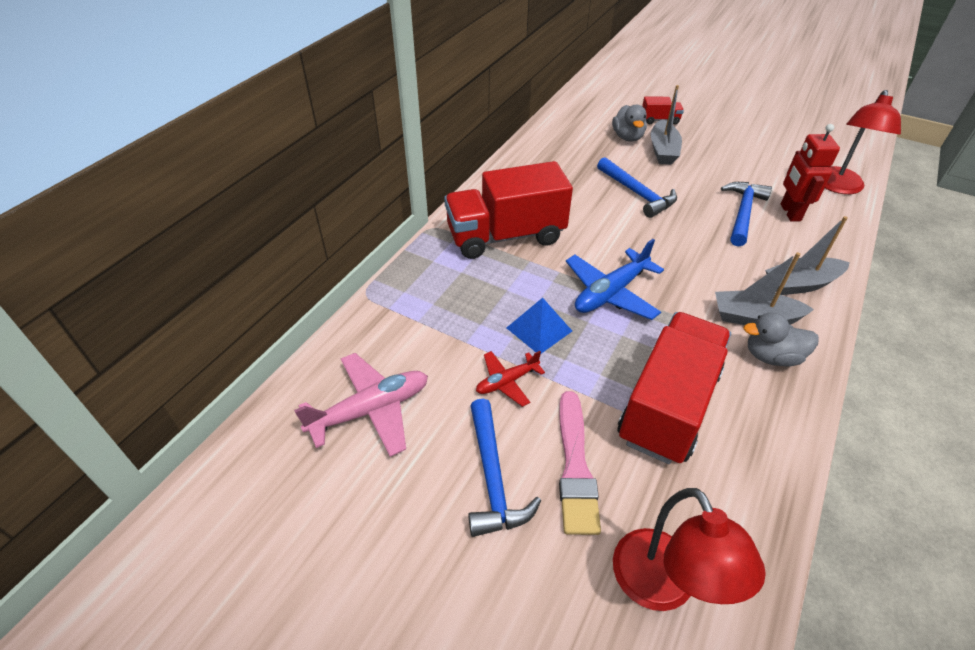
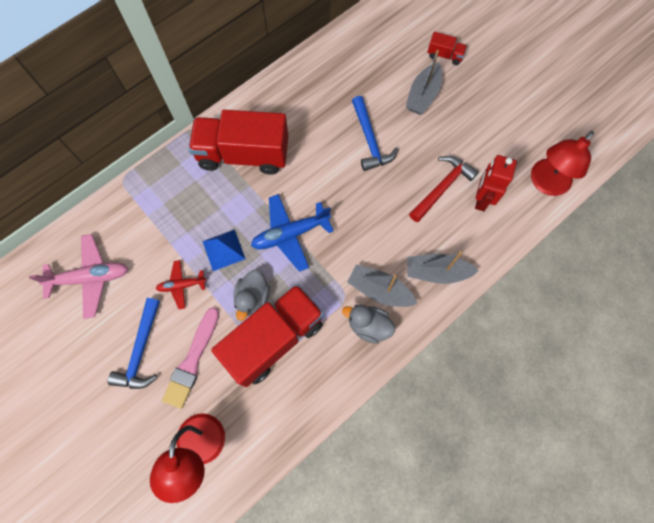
camera: 20 degrees right, 25 degrees up
grey duck [612,105,647,142] -> grey duck moved to [234,269,270,321]
blue hammer [721,182,772,246] -> red hammer [409,156,479,222]

